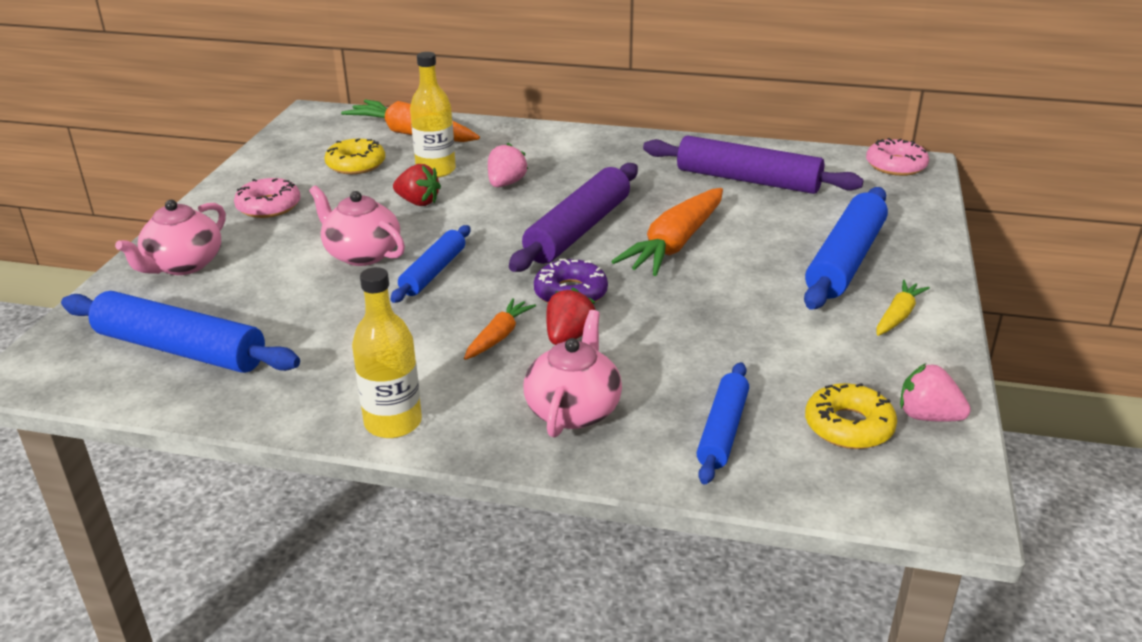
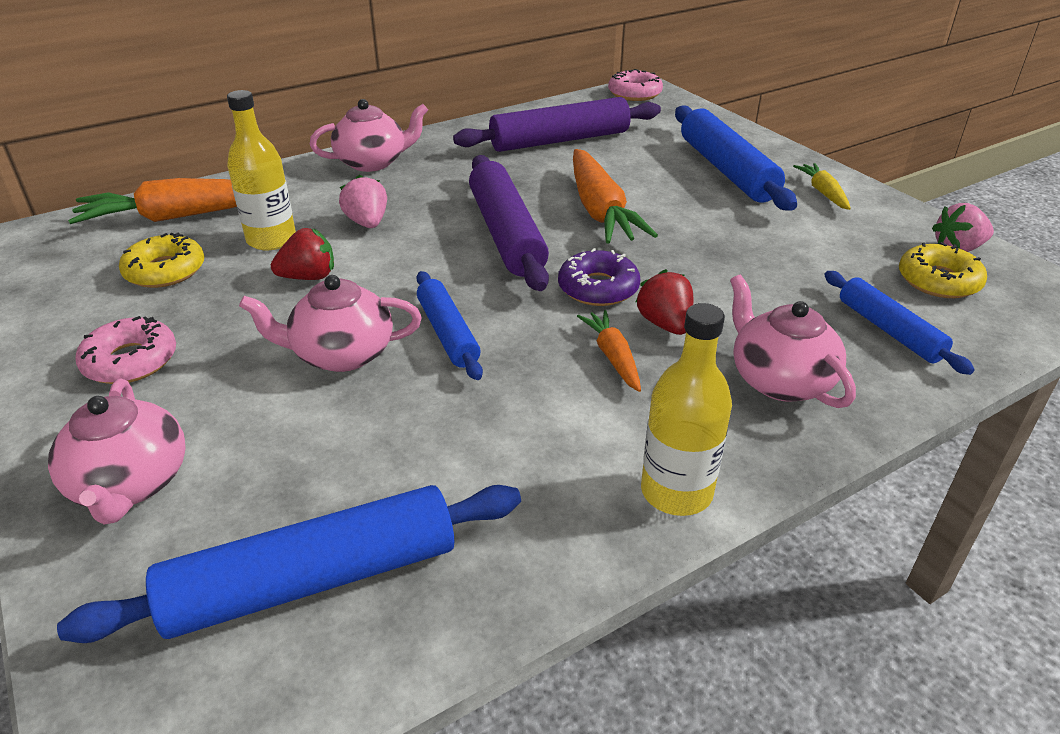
camera: 45 degrees left, 5 degrees up
none -> pink teapot [310,99,428,172]

